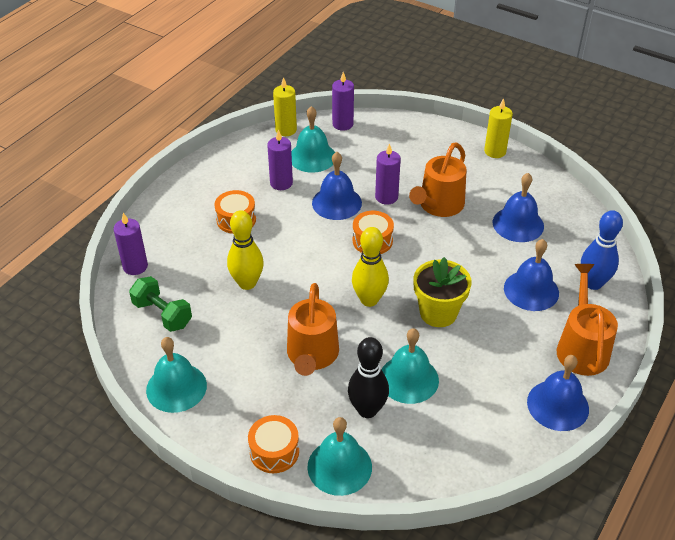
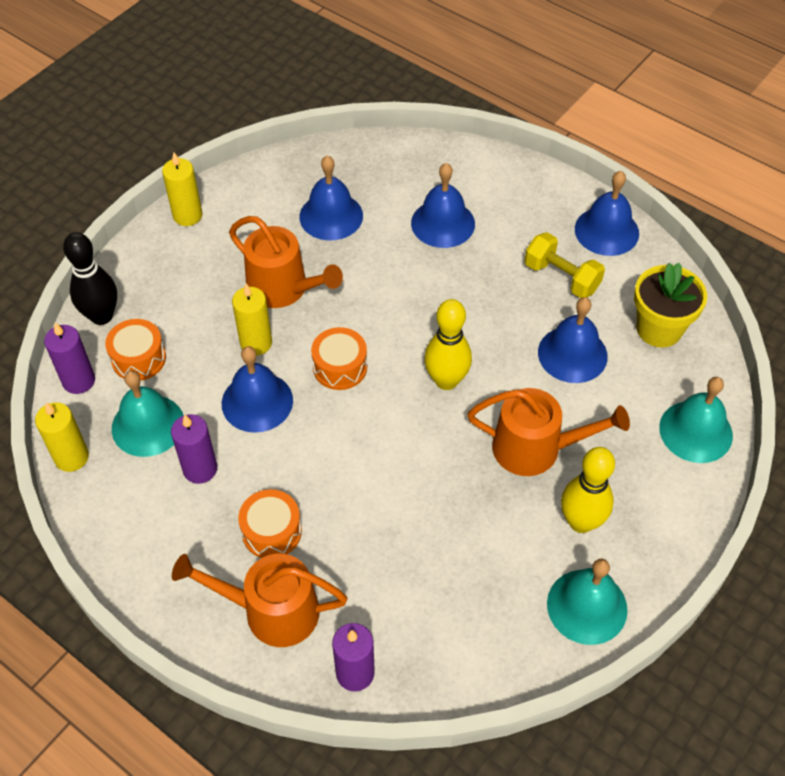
camera: 85 degrees left, 10 degrees up
green dumbbell [129,276,192,332] -> none
yellow bowling pin [227,210,264,290] -> yellow bowling pin moved to [561,447,615,533]
orange drum [248,415,299,473] -> orange drum moved to [105,319,166,381]
black bowling pin [348,337,389,418] -> black bowling pin moved to [63,232,117,325]
purple candle [375,143,401,205] -> yellow candle [232,284,272,356]
turquoise bell [381,328,439,404] -> blue bell [538,297,608,383]
yellow flower pot [413,257,472,327] -> yellow flower pot moved to [634,263,707,348]
orange watering can [557,264,618,376] -> orange watering can moved to [172,554,347,647]
blue bowling pin [581,210,623,290] -> none
none -> yellow dumbbell [525,232,605,298]

